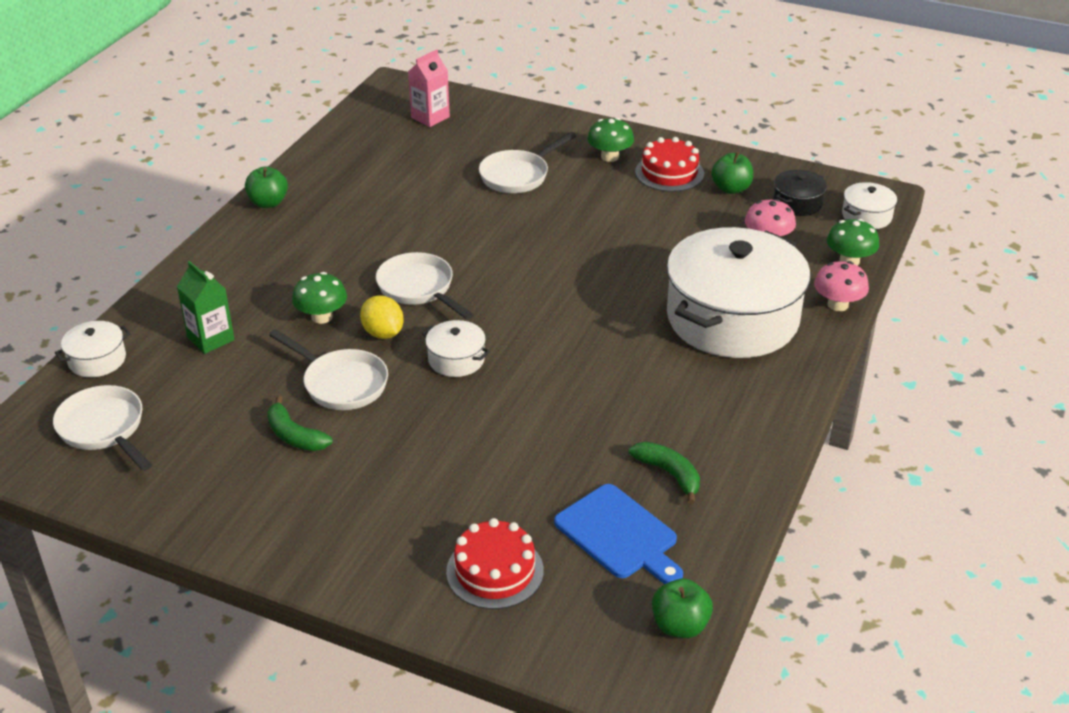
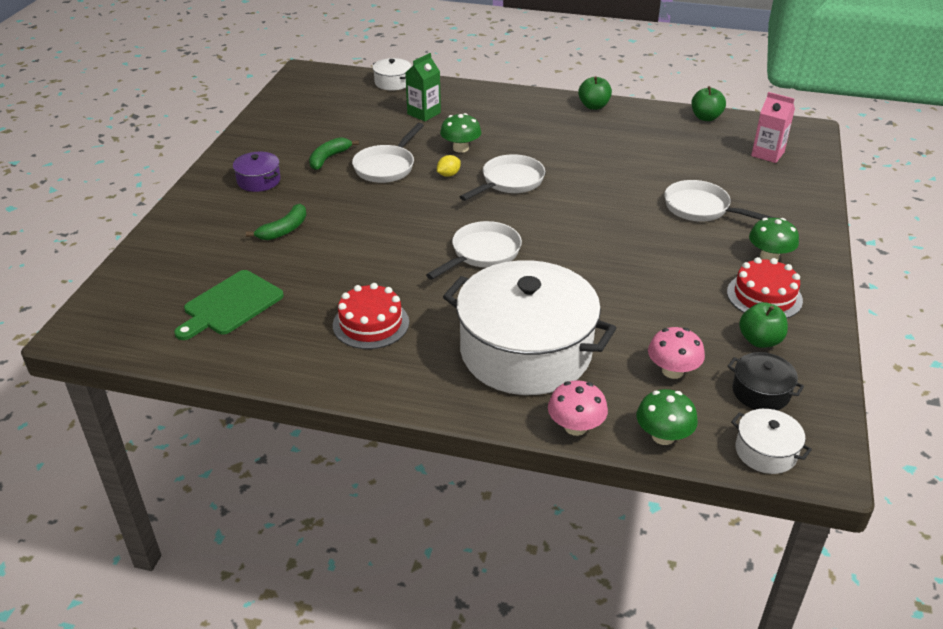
camera: 80 degrees right, 0 degrees up
white pan [53,385,152,471] -> white pan moved to [426,221,522,280]
yellow lemon [360,295,404,339] -> yellow lemon [437,155,461,177], size x0.66
white pot [422,320,490,377] -> none
red cake [446,518,544,609] -> red cake moved to [333,283,409,349]
blue cutting board [554,484,683,584] -> green cutting board [174,270,284,340]
green banana [629,442,700,504] -> green banana moved to [246,204,306,240]
green apple [652,579,713,638] -> green apple moved to [691,86,726,121]
none -> purple pot [233,152,281,192]

